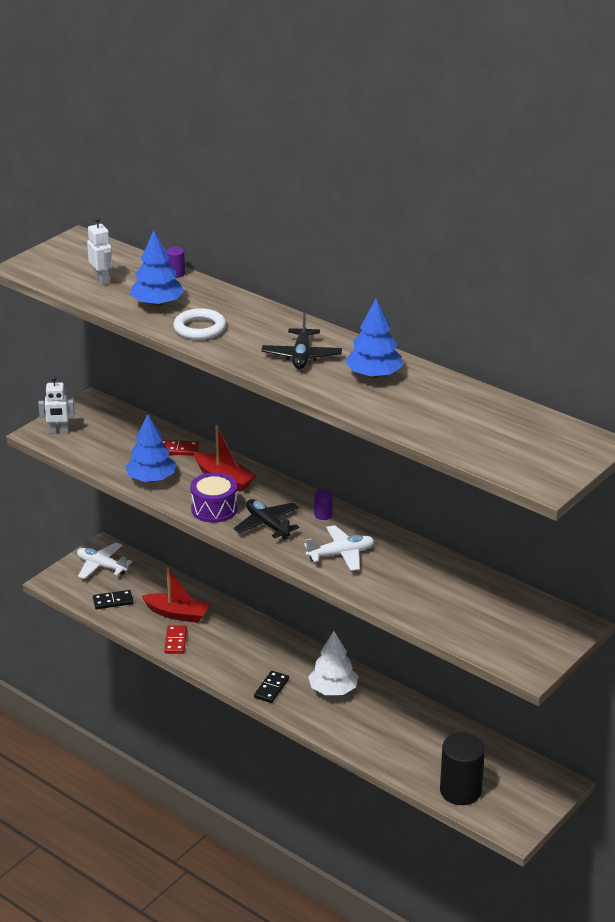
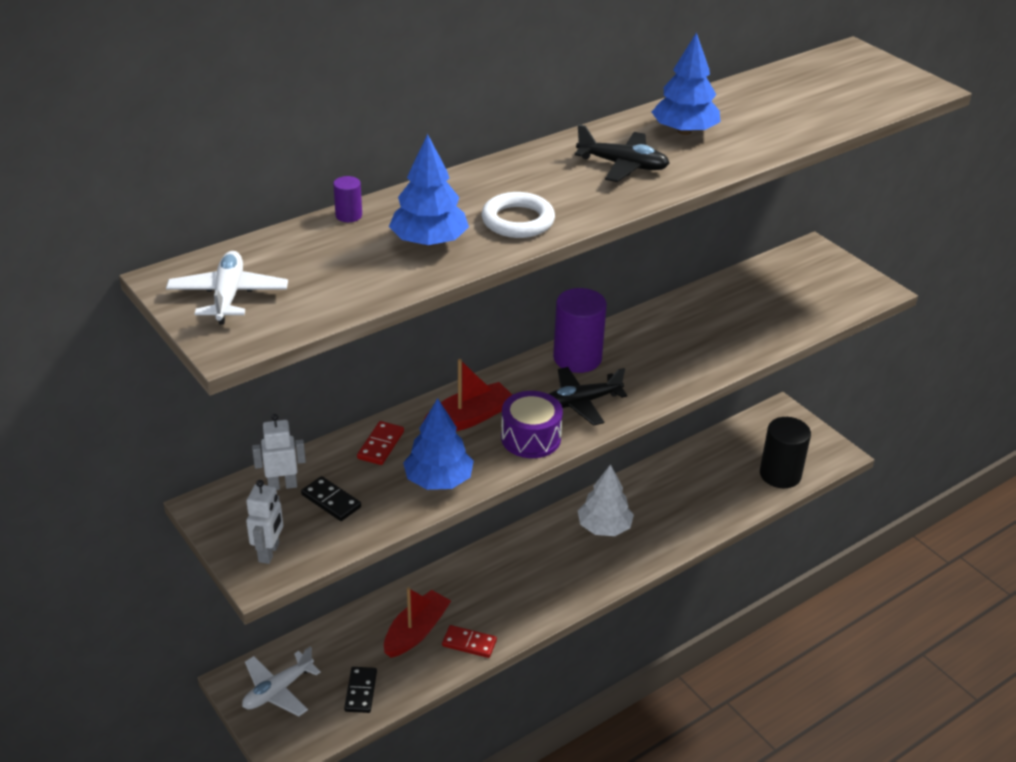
camera: 75 degrees left, 5 degrees up
white robot [87,217,113,285] -> white robot moved to [252,414,306,490]
black domino [254,671,289,703] -> black domino moved to [301,476,361,521]
white plane [304,525,375,571] -> white plane moved to [166,251,288,324]
purple cylinder [314,489,333,520] -> purple cylinder [553,288,607,373], size x2.25

